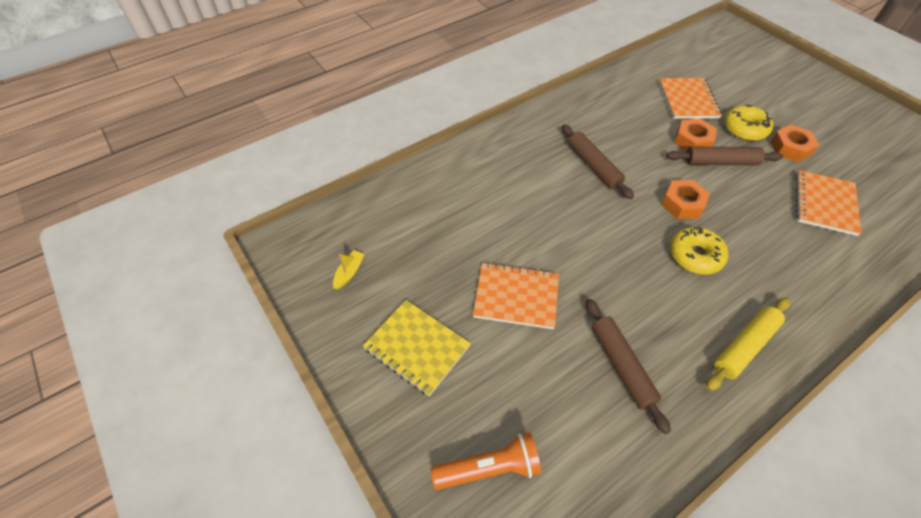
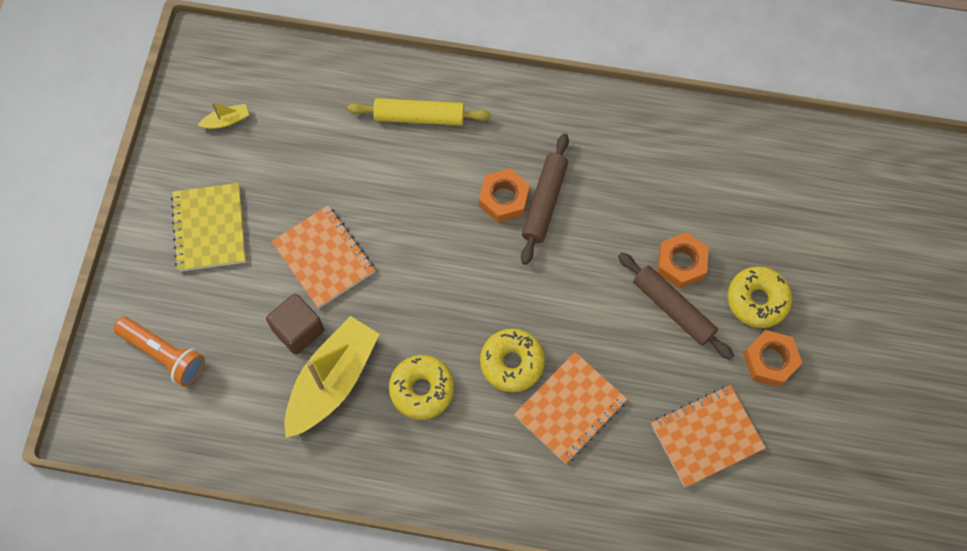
camera: 45 degrees right, 15 degrees up
brown rolling pin [586,299,671,434] -> yellow boat [284,316,380,438]
orange notebook [659,78,722,119] -> orange notebook moved to [514,352,627,464]
orange nut [661,180,710,219] -> orange nut moved to [479,169,530,223]
yellow rolling pin [706,297,790,391] -> yellow rolling pin moved to [347,98,491,126]
none -> brown cube [266,294,324,355]
none -> yellow donut [389,355,454,420]

